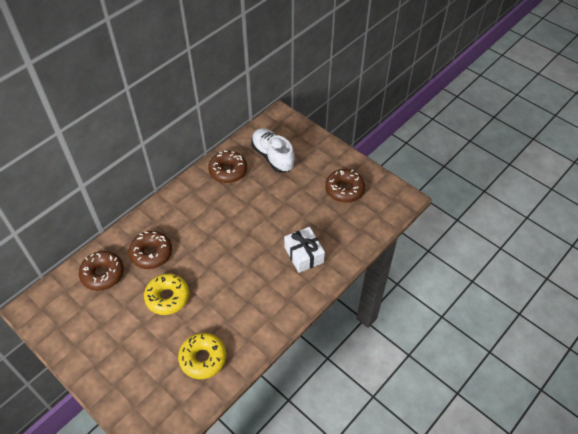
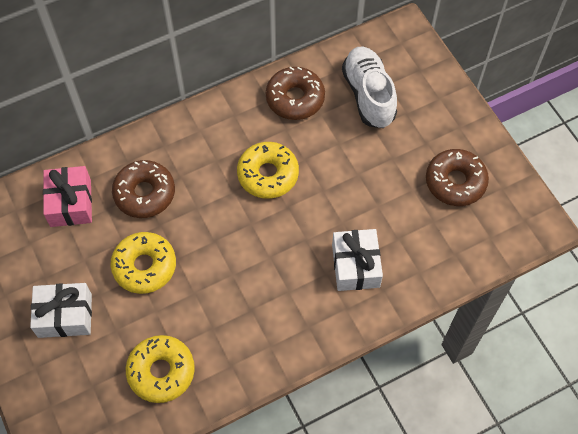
camera: 20 degrees right, 10 degrees up
brown donut [79,251,124,291] -> pink gift [43,166,92,227]
none -> white gift [30,283,92,338]
none -> yellow donut [237,142,299,199]

